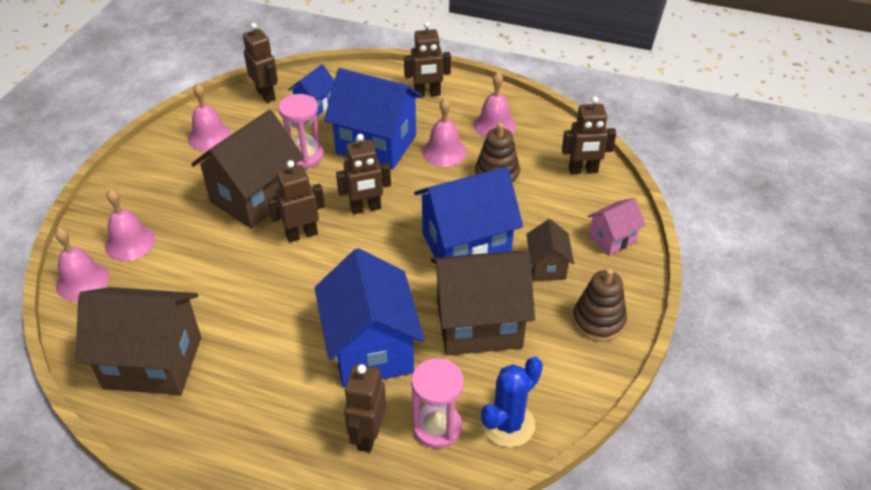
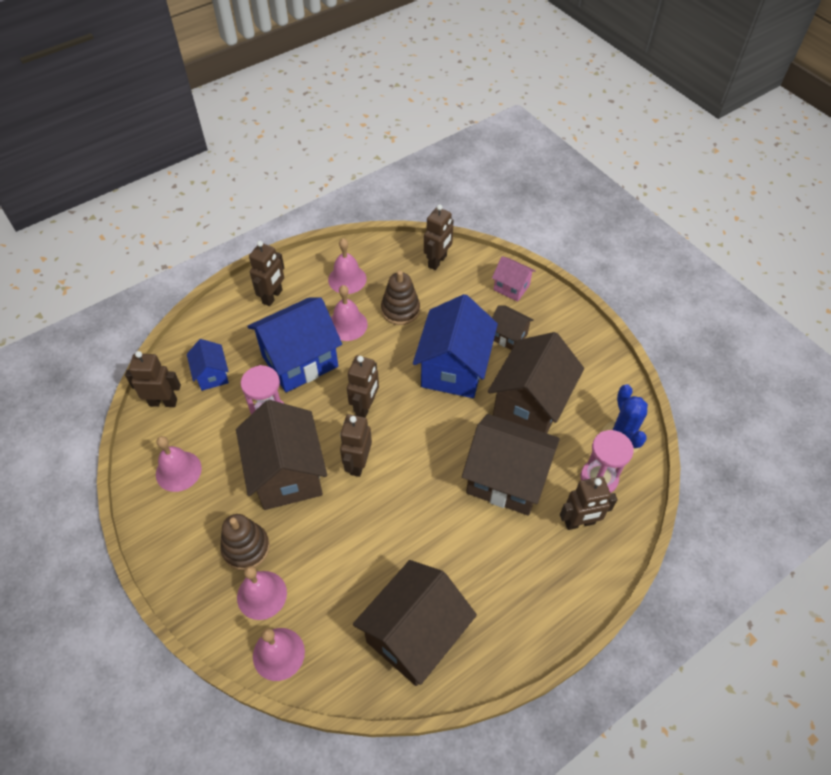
camera: 55 degrees left, 10 degrees up
blue house [315,248,425,387] -> brown house [462,414,560,516]
brown robot [344,364,386,453] -> brown robot turned 60 degrees counterclockwise [560,476,617,530]
brown stacking toy [572,268,627,341] -> brown stacking toy moved to [220,514,270,570]
pink house [588,198,646,255] -> pink house turned 60 degrees counterclockwise [492,256,536,302]

